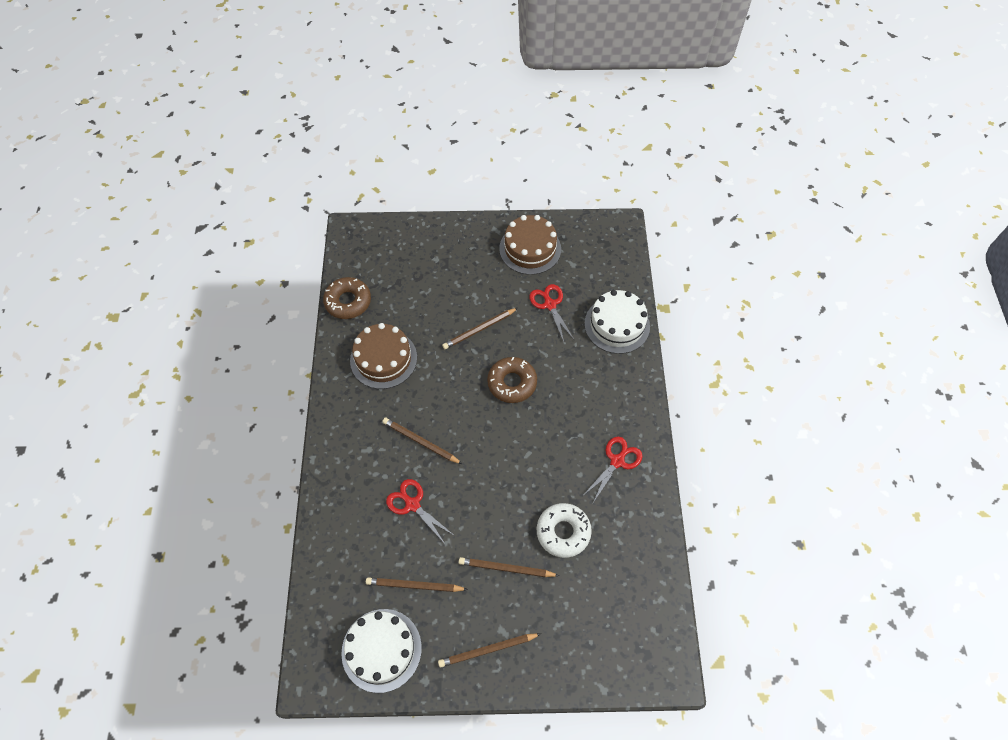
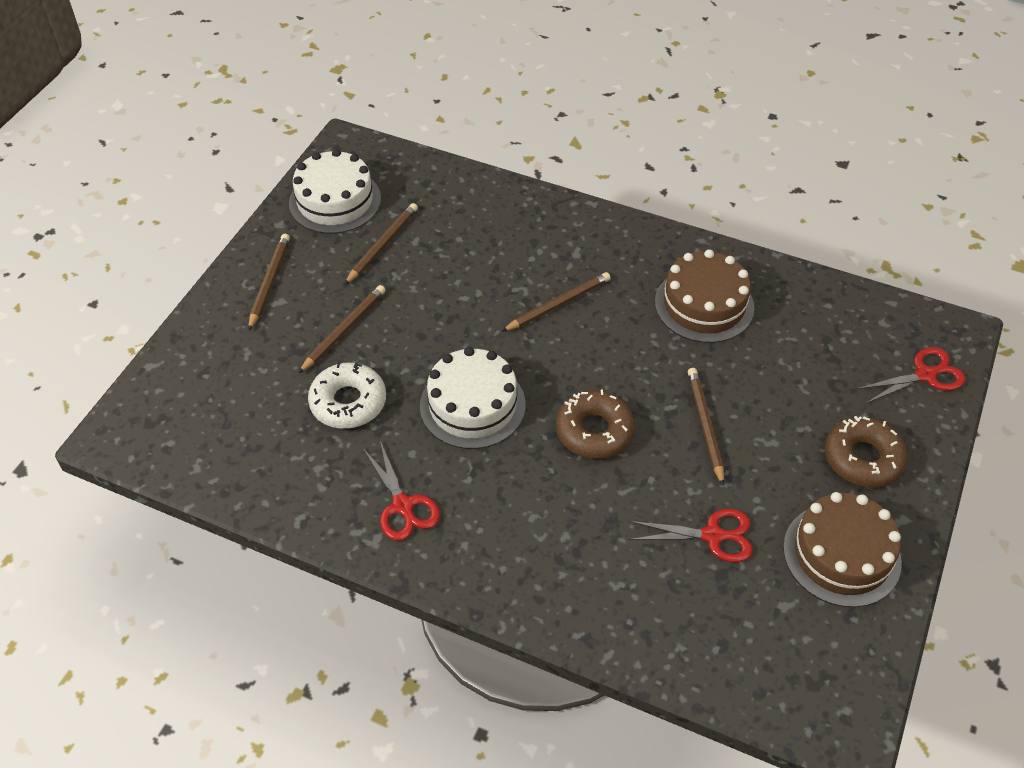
camera: 115 degrees right, 10 degrees down
brown donut [323,277,371,319] -> brown donut moved to [825,416,908,488]
red scissors [386,479,455,545] -> red scissors moved to [856,347,966,403]
white cake [584,290,650,354] -> white cake moved to [420,347,526,449]

